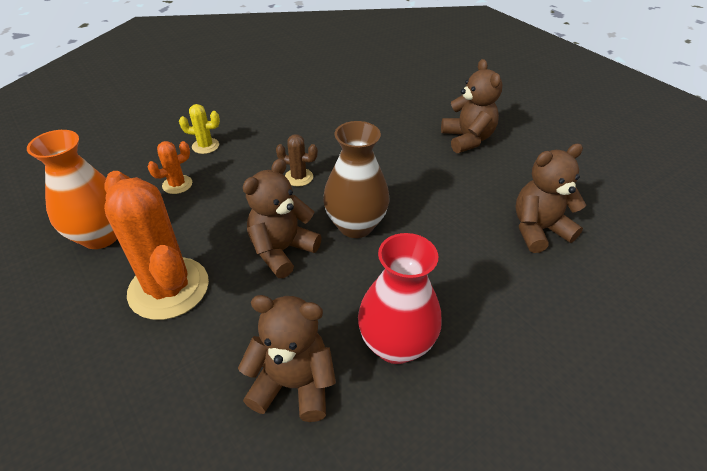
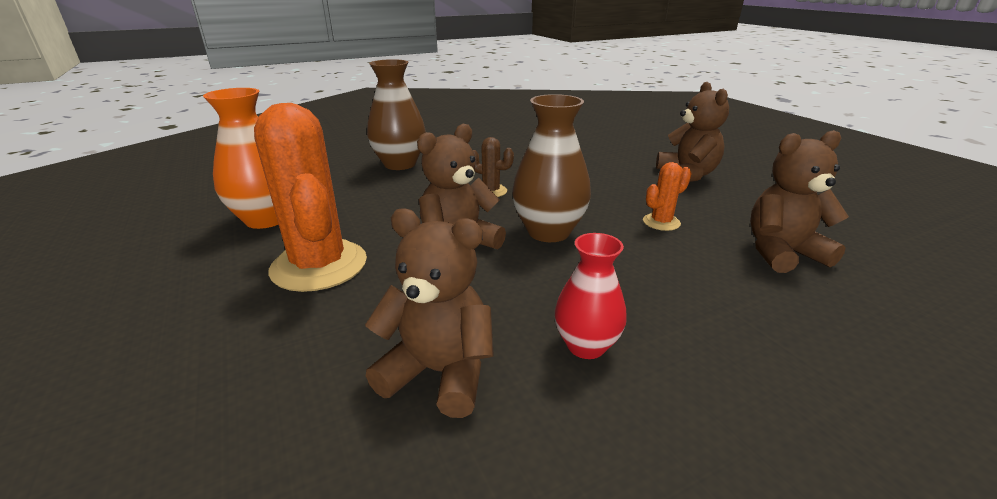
camera: 10 degrees right, 15 degrees down
orange cactus [148,141,192,194] -> orange cactus moved to [643,162,692,231]
yellow cactus [179,104,220,154] -> brown vase [367,59,426,170]
red vase [358,233,442,364] -> red vase [555,233,627,359], size x0.64

